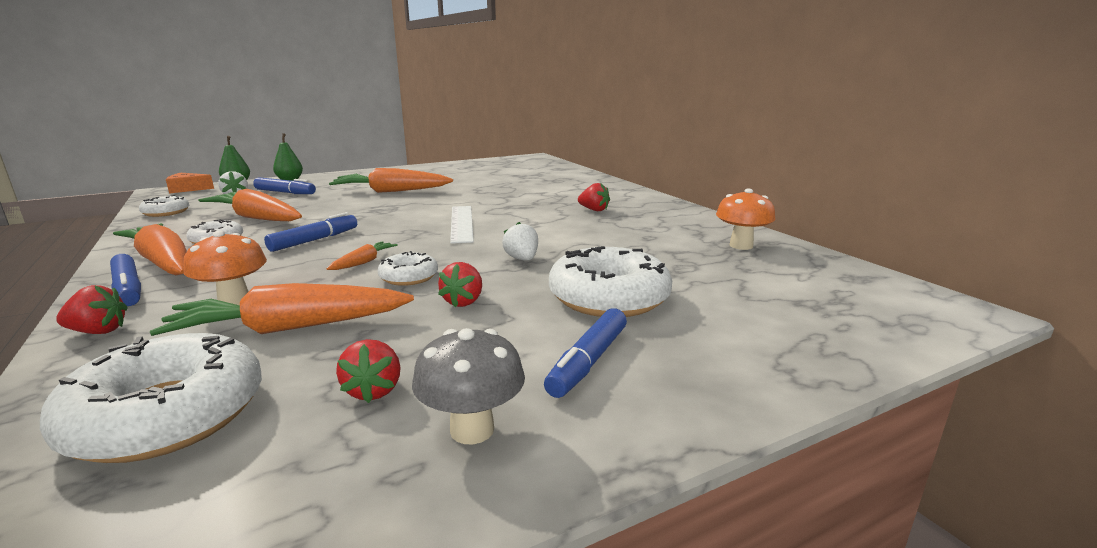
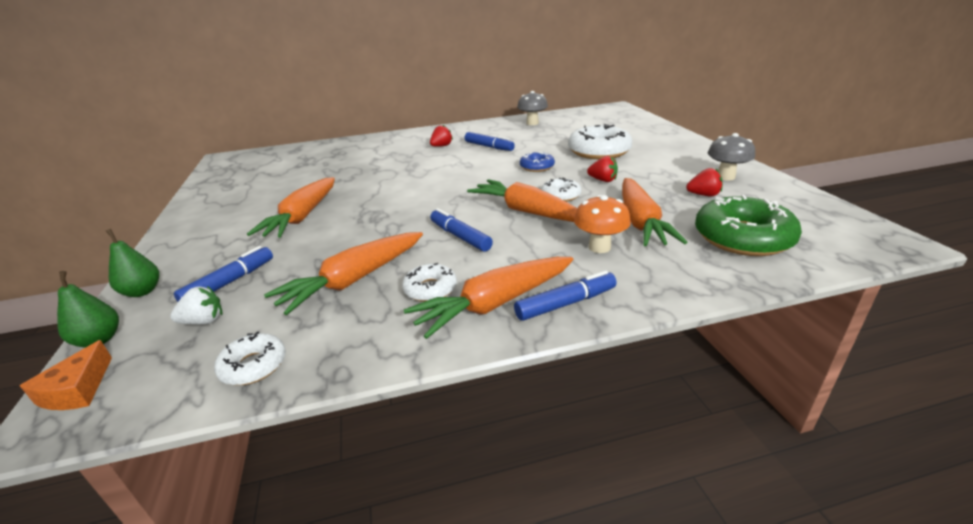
camera: 75 degrees left, 10 degrees up
white donut [40,333,262,463] -> green donut [695,195,802,256]
red strawberry [56,285,128,334] -> none
orange carrot [326,241,398,270] -> orange carrot [467,179,577,222], size x2.12
white ruler [450,206,474,244] -> none
white strawberry [502,222,538,261] -> blue donut [520,151,555,172]
blue marker [544,308,627,398] -> blue marker moved to [465,132,515,151]
orange mushroom [716,189,776,250] -> grey mushroom [517,91,548,125]

